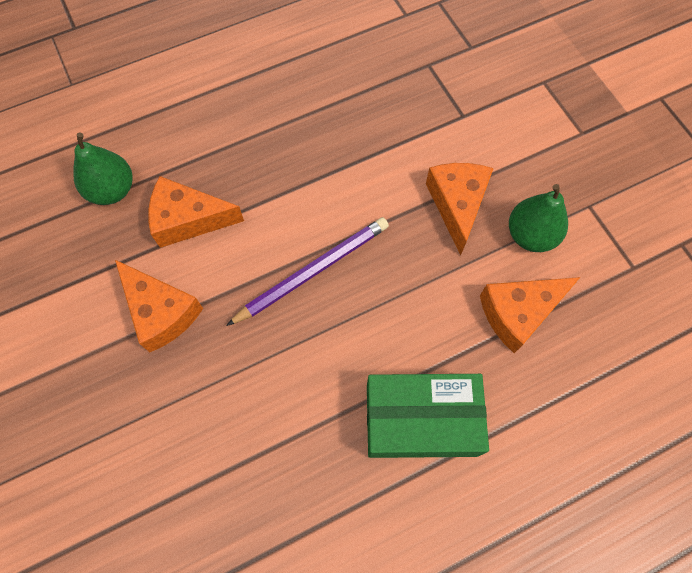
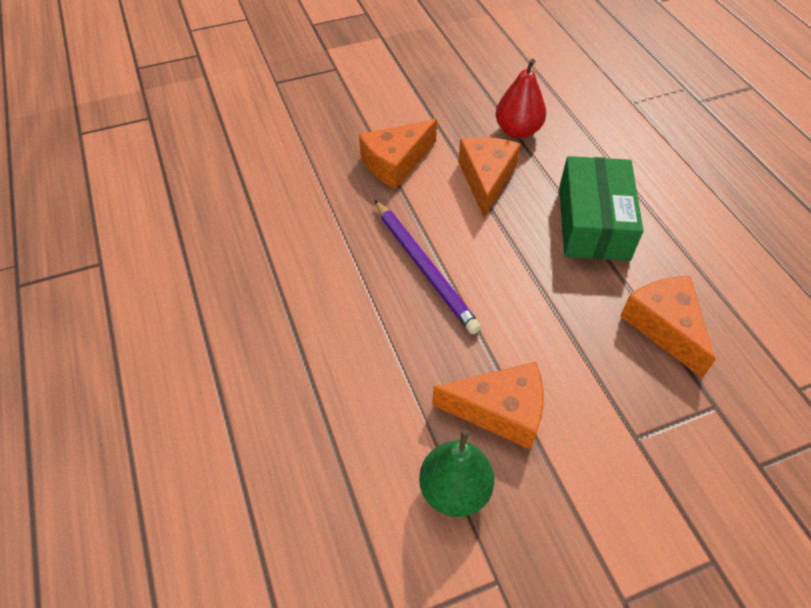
camera: 95 degrees right, 15 degrees down
green pear [74,133,133,205] -> red pear [495,59,546,139]
green box [367,374,489,458] -> green box moved to [559,156,643,261]
orange cheese [480,277,580,353] -> orange cheese moved to [620,276,716,378]

